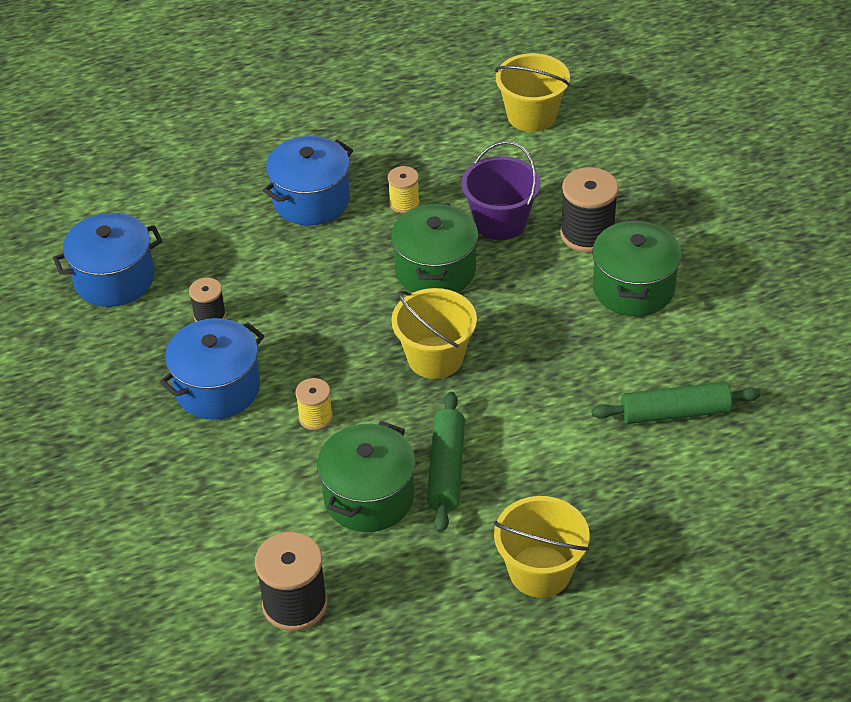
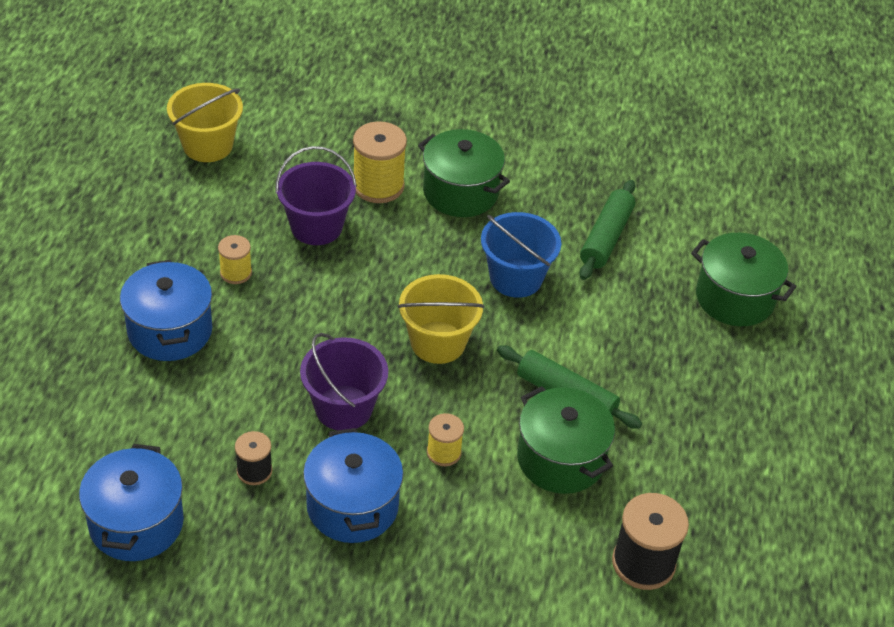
camera: 65 degrees left, 0 degrees up
green pot [391,203,478,293] -> green pot moved to [691,233,797,326]
yellow bucket [494,496,590,598] -> none
black spool [560,167,619,252] -> yellow spool [353,121,407,203]
none -> purple bucket [300,333,388,430]
none -> blue bucket [481,212,561,298]

